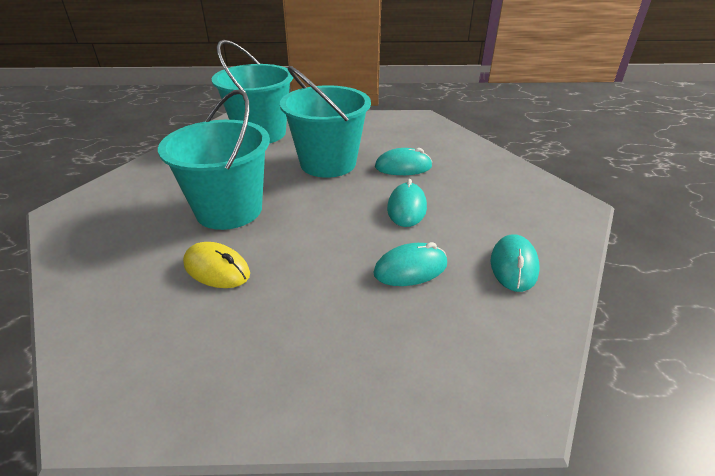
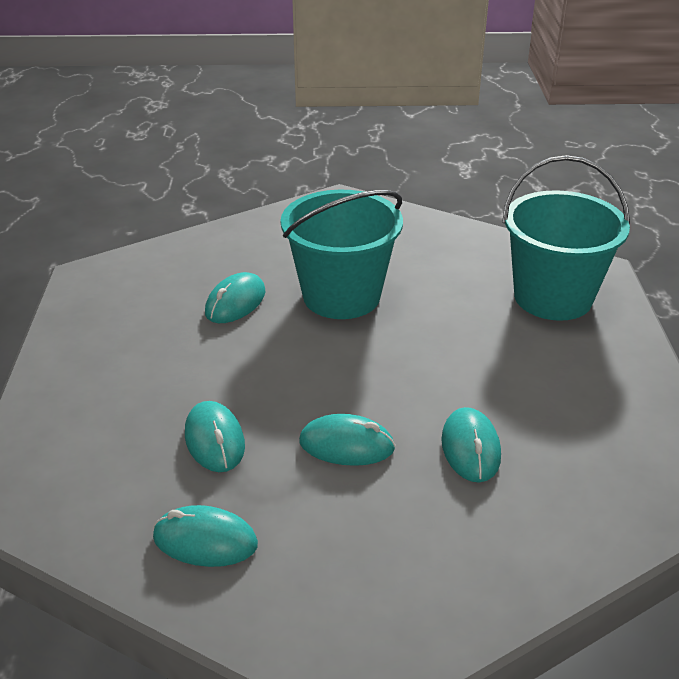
camera: 90 degrees right, 0 degrees up
yellow mouse [183,242,250,288] -> turquoise mouse [205,272,265,323]
turquoise bucket [280,66,371,178] -> none

